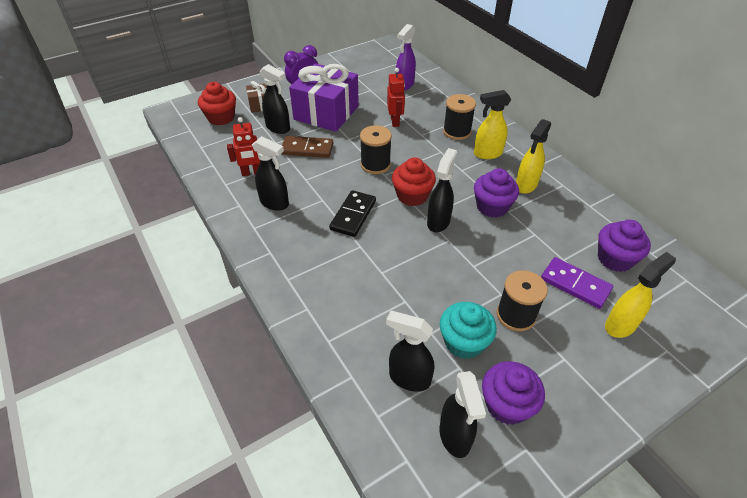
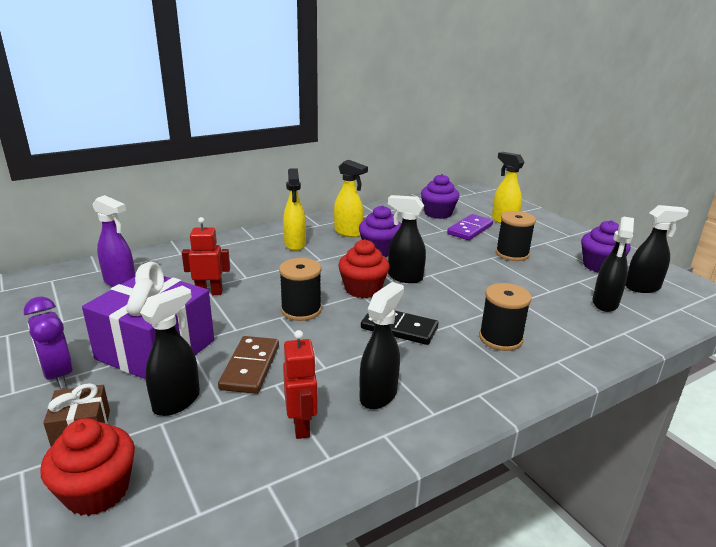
camera: 90 degrees left, 20 degrees down
turquoise cupcake [440,302,497,359] -> none
black spool [443,94,476,140] -> black spool moved to [479,283,532,351]

